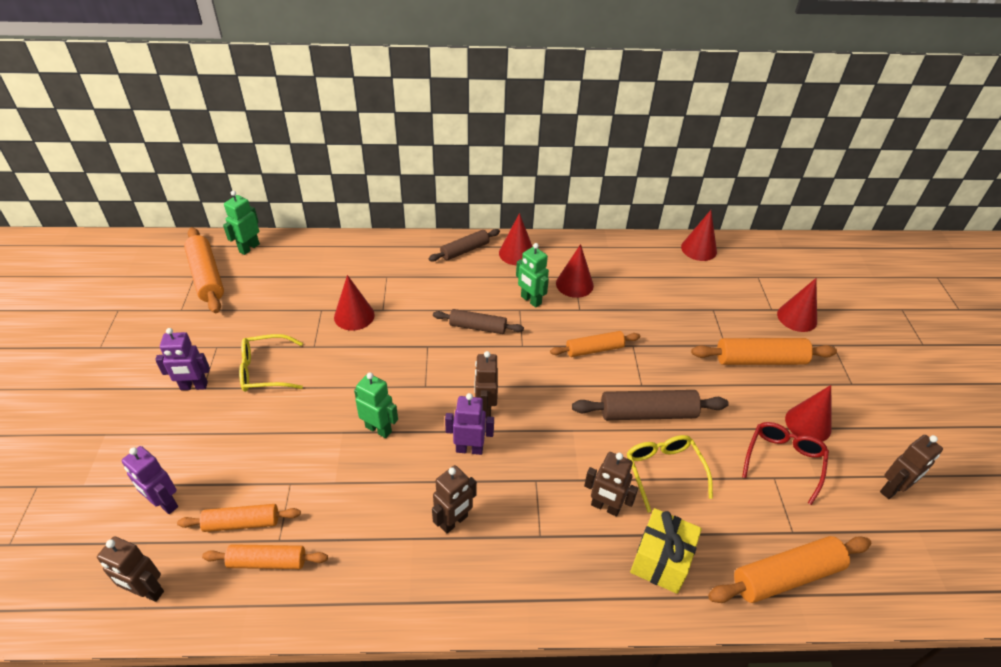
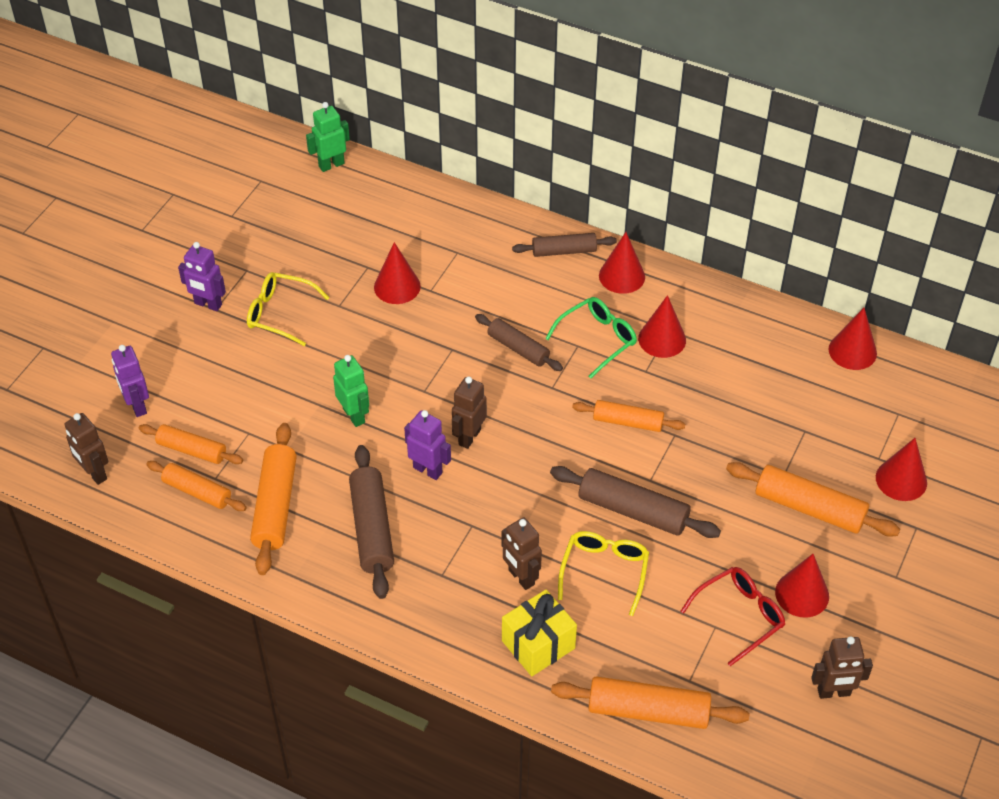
camera: 30 degrees right, 5 degrees up
orange rolling pin [184,227,224,313] -> orange rolling pin moved to [250,423,297,575]
brown robot [432,465,477,534] -> brown rolling pin [349,445,394,599]
green robot [516,243,549,308] -> green glasses [545,297,637,379]

